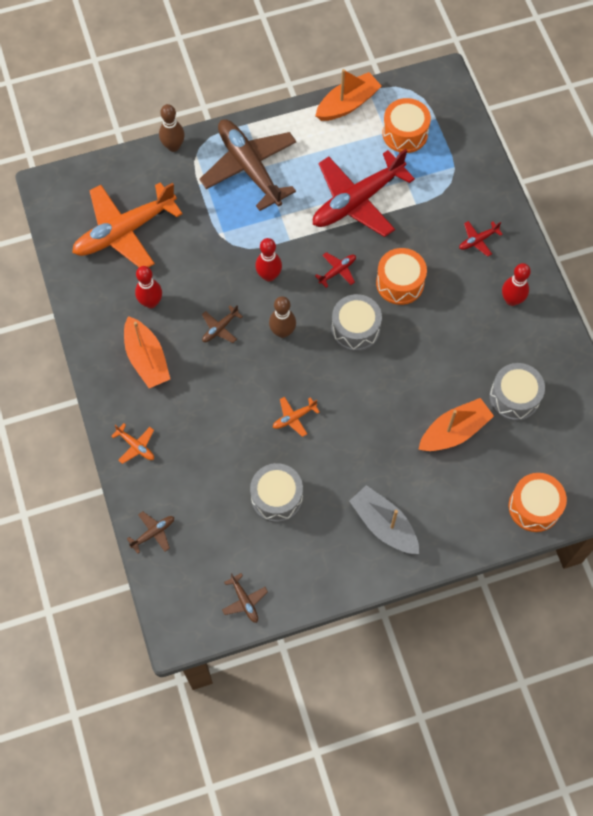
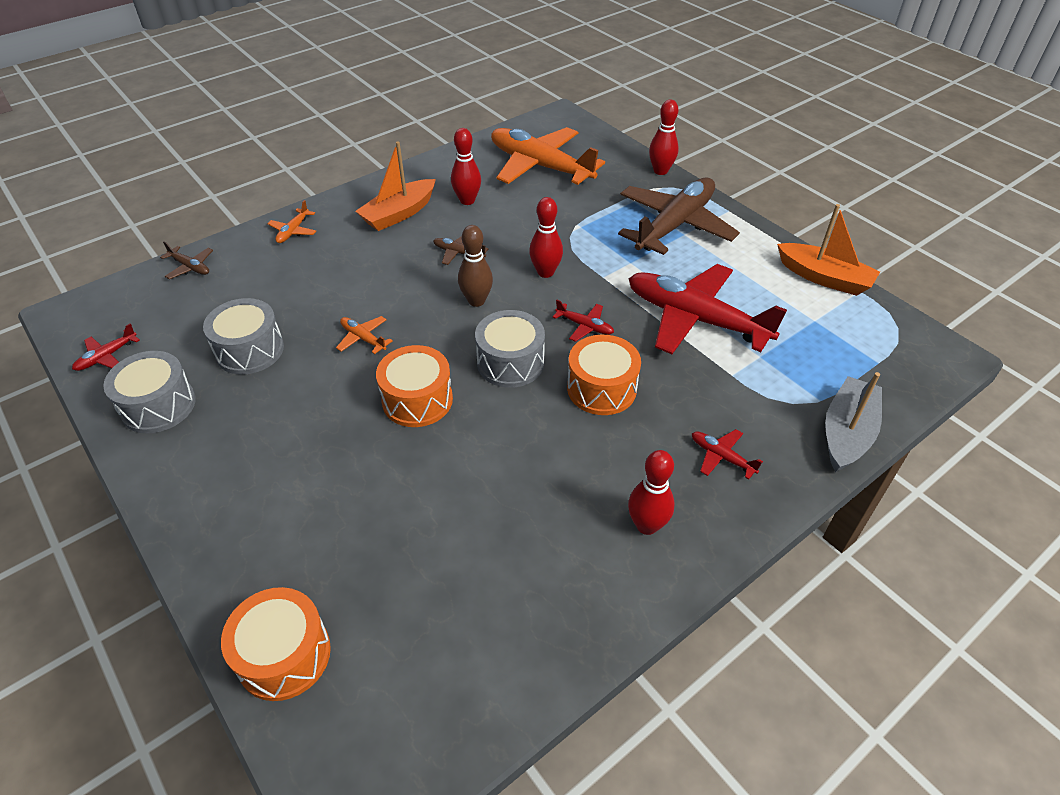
camera: 70 degrees right, 20 degrees down
brown bowling pin [159,104,185,152] -> red bowling pin [649,100,679,175]
brown plane [222,573,268,623] -> red plane [72,323,140,371]
grey boat [349,485,419,554] -> grey boat moved to [825,372,882,472]
orange drum [382,98,431,153] -> orange drum moved to [376,345,453,427]
orange boat [418,398,494,451] -> none
grey drum [489,363,545,421] -> grey drum moved to [103,351,196,433]

